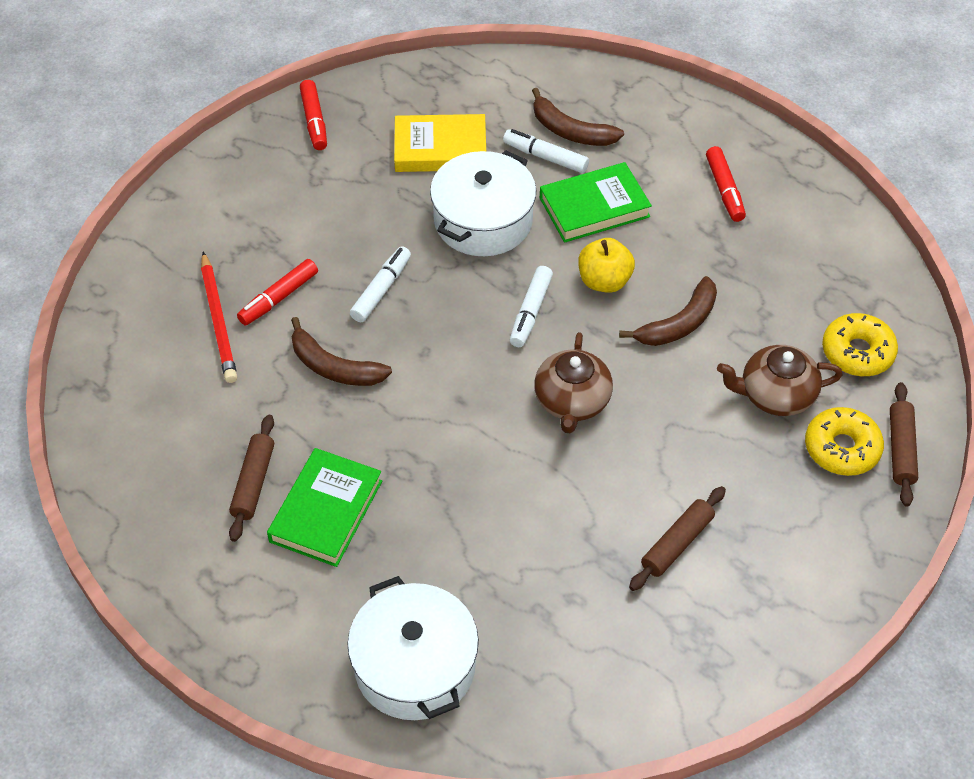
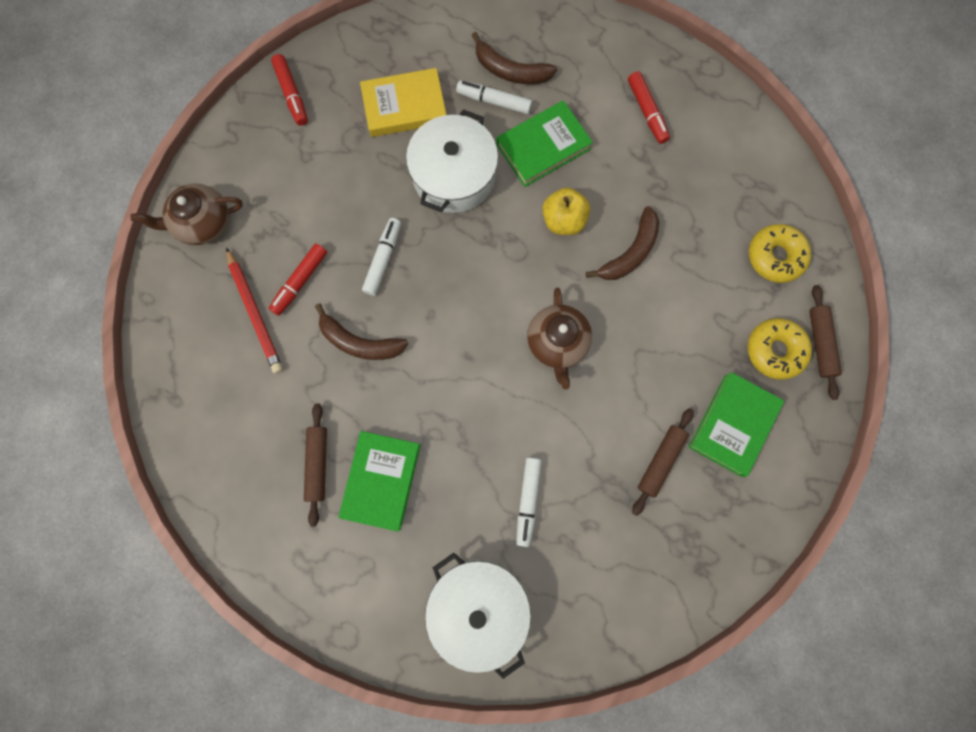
camera: 10 degrees left, 25 degrees up
white marker [510,266,553,347] -> white marker moved to [516,457,542,547]
brown teapot [717,345,843,416] -> brown teapot moved to [130,183,243,245]
none -> green book [689,372,784,477]

